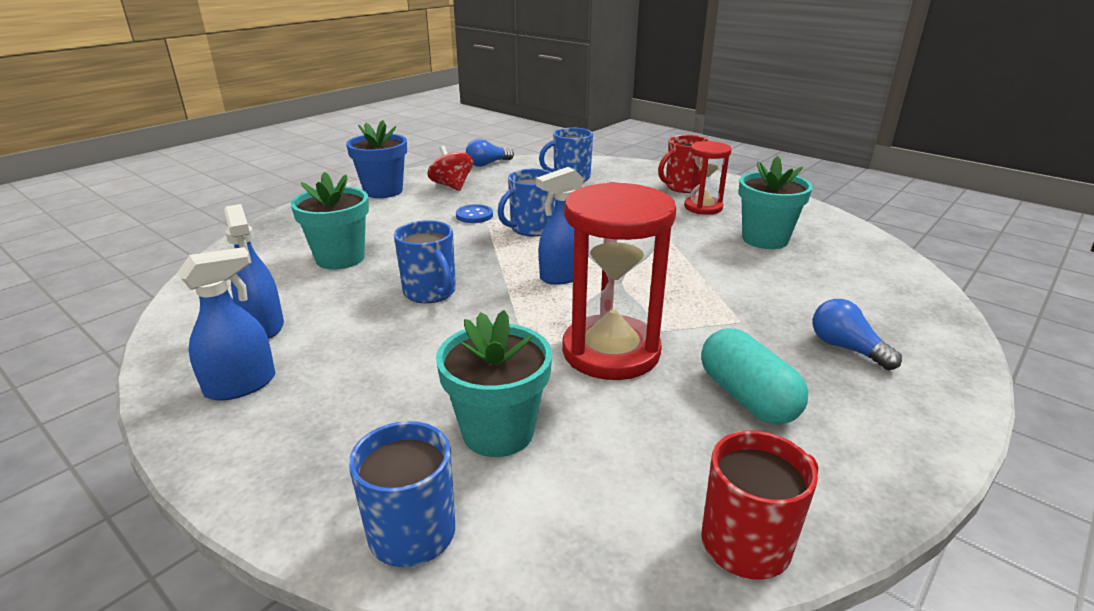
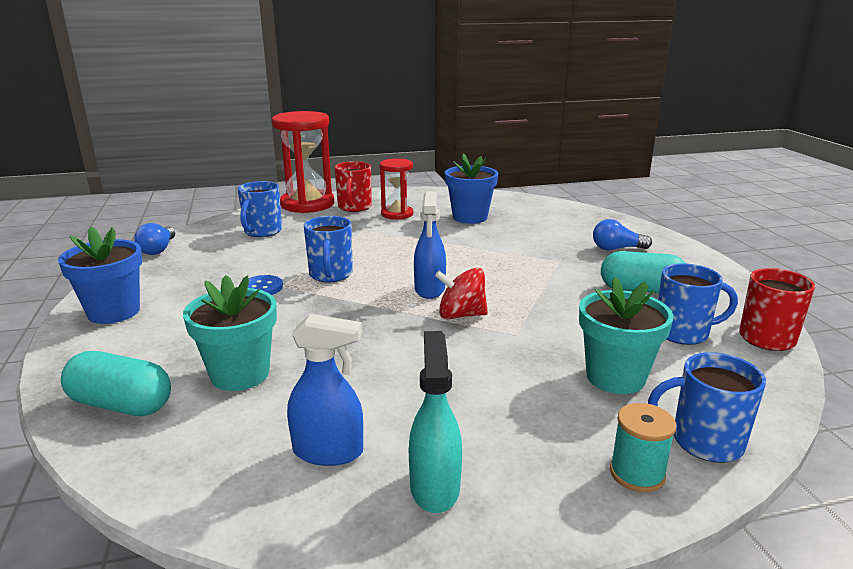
camera: 55 degrees left, 5 degrees down
blue spray bottle [178,247,276,401] -> turquoise spray bottle [409,331,462,513]
blue mug [394,220,456,303] -> blue mug moved to [658,263,738,345]
red spinning top [427,146,473,191] -> red spinning top moved to [435,268,488,320]
red hourglass [562,182,676,380] -> red hourglass moved to [272,111,334,213]
turquoise flower pot [739,156,813,249] -> blue flower pot [445,153,498,224]
none -> turquoise capsule [61,351,171,416]
none -> turquoise spool [610,403,676,492]

